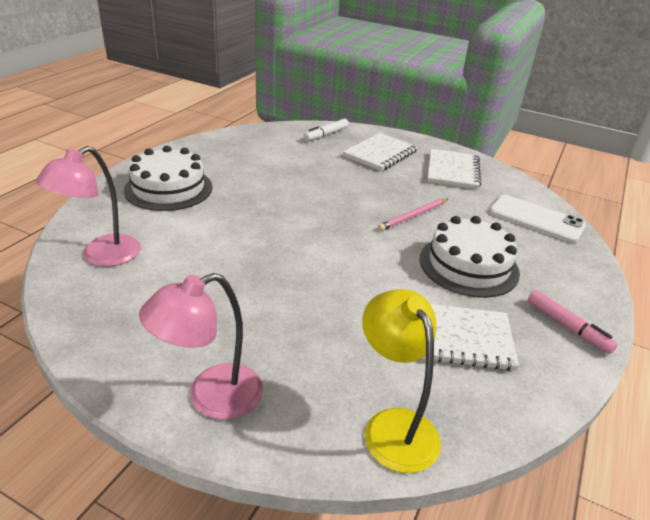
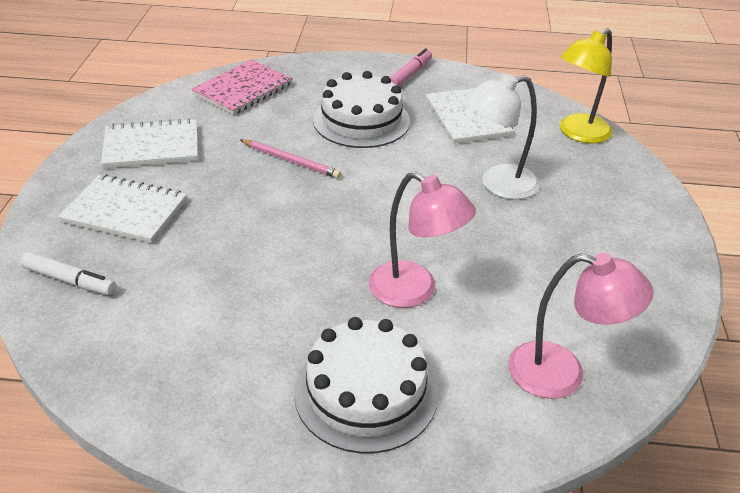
camera: 110 degrees left, 5 degrees up
pink lamp [139,273,263,420] -> pink lamp moved to [369,172,476,308]
white phone [489,195,586,243] -> pink notebook [191,59,293,115]
none -> white lamp [467,74,540,200]

